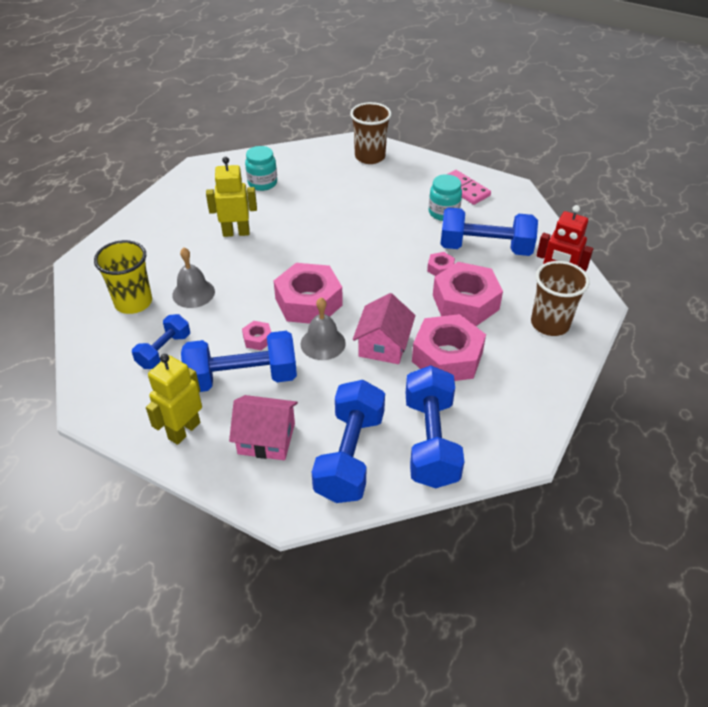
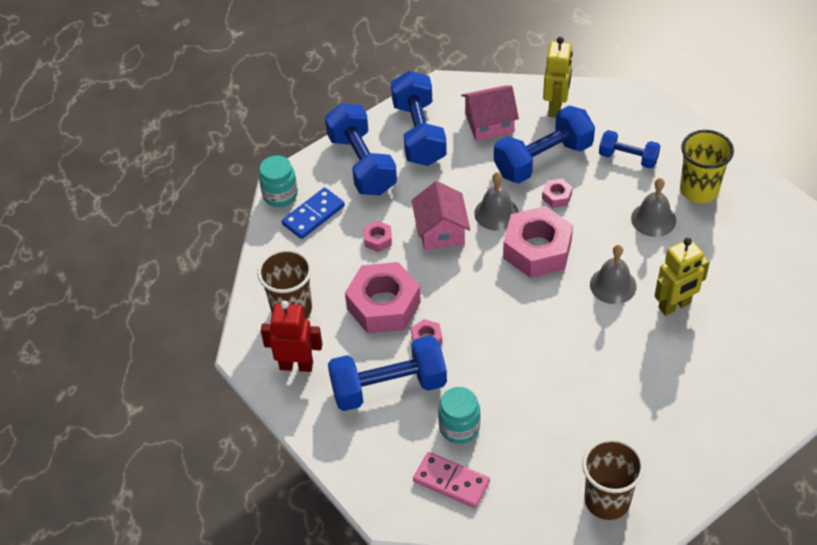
camera: 160 degrees right, 5 degrees up
blue dumbbell [132,314,190,369] -> blue dumbbell turned 75 degrees counterclockwise [599,130,660,169]
turquoise jar [245,146,277,191] -> turquoise jar moved to [259,155,298,207]
pink nut [412,314,486,381] -> pink nut [364,221,392,252], size x0.44
none -> blue domino [282,188,345,239]
none -> grey bell [590,245,637,304]

